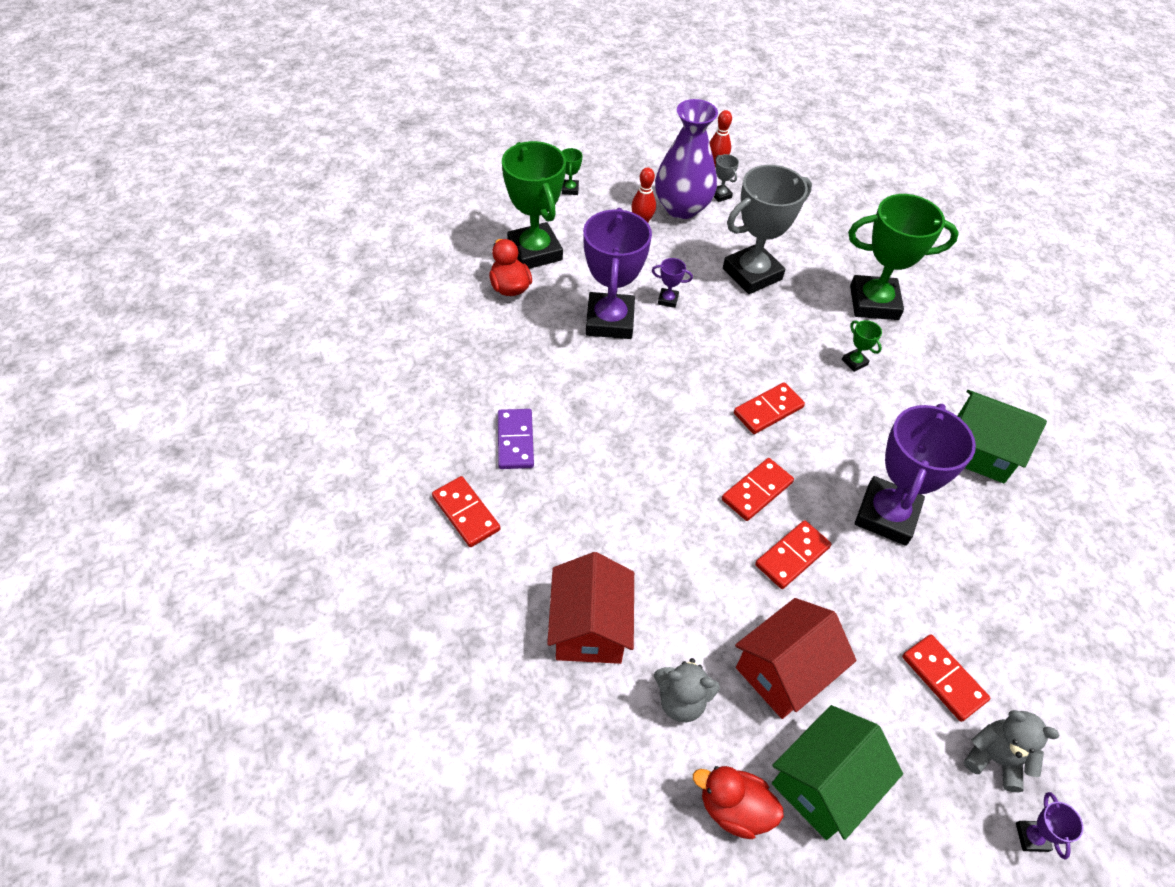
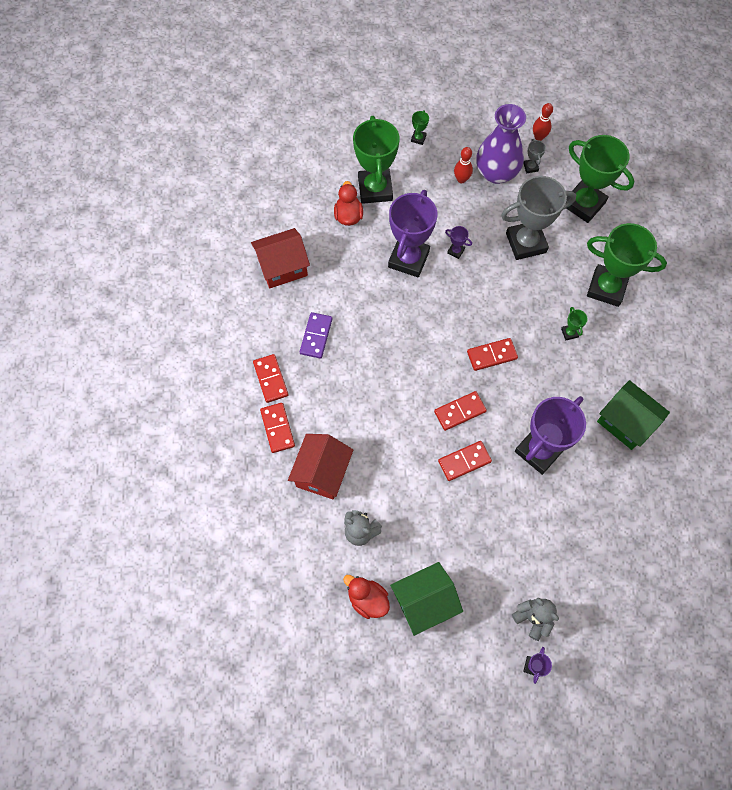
camera: 20 degrees right, 15 degrees up
red house [735,598,857,719] -> red house moved to [251,228,310,288]
red domino [902,634,990,722] -> red domino moved to [260,403,295,453]
none -> green trophy [566,135,634,223]

